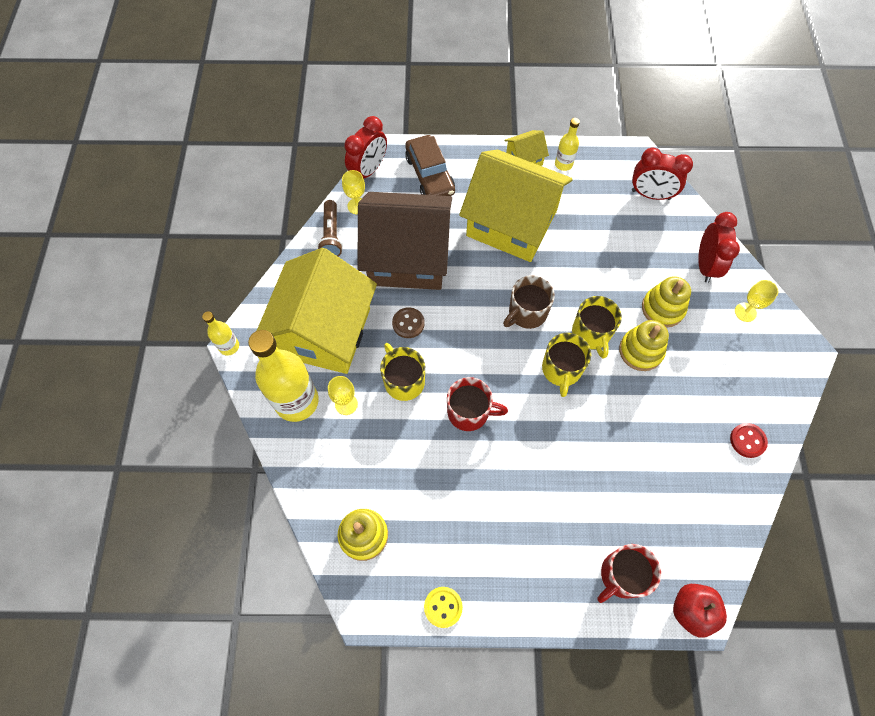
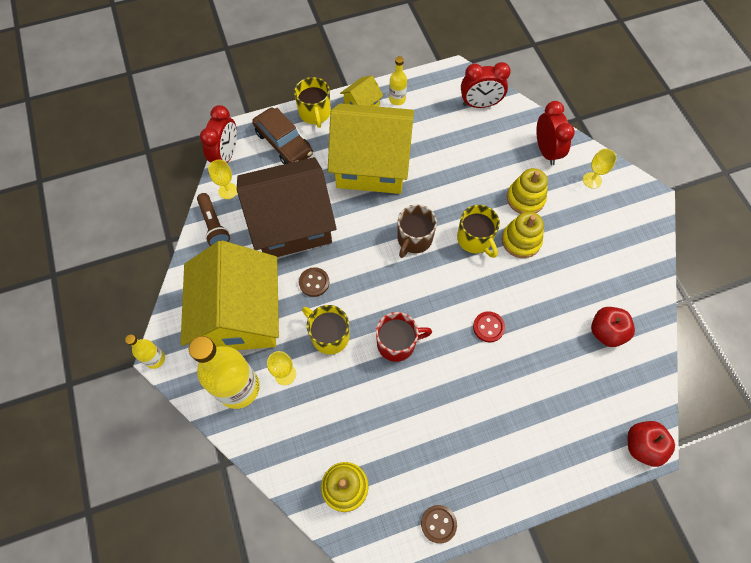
camera: 20 degrees left, 0 degrees up
yellow button [424,587,463,628] -> brown button [421,505,457,544]
yellow mug [542,333,591,397] -> yellow mug moved to [294,77,331,128]
red mug [597,544,661,603] -> none
red button [730,423,768,458] -> red button moved to [473,311,505,342]
none -> red apple [591,307,635,347]

